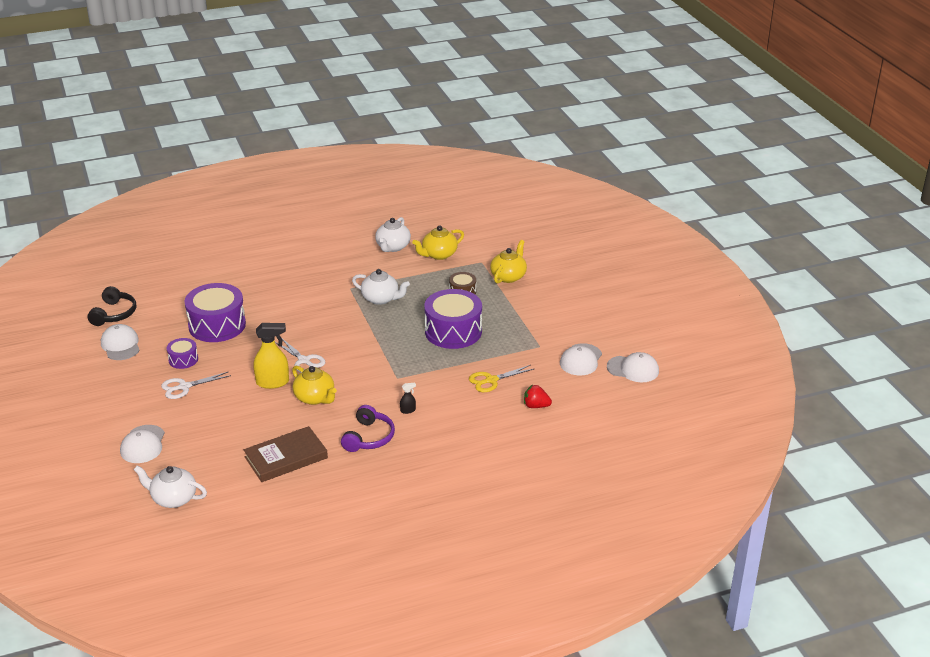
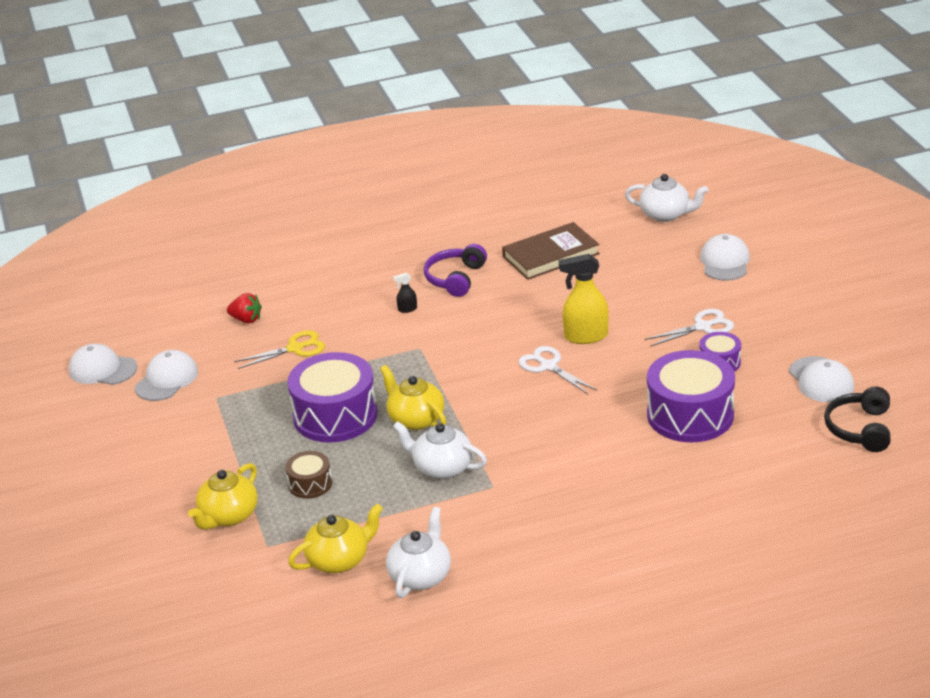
camera: 175 degrees left, 0 degrees up
yellow teapot [292,366,337,405] -> yellow teapot moved to [380,365,446,430]

